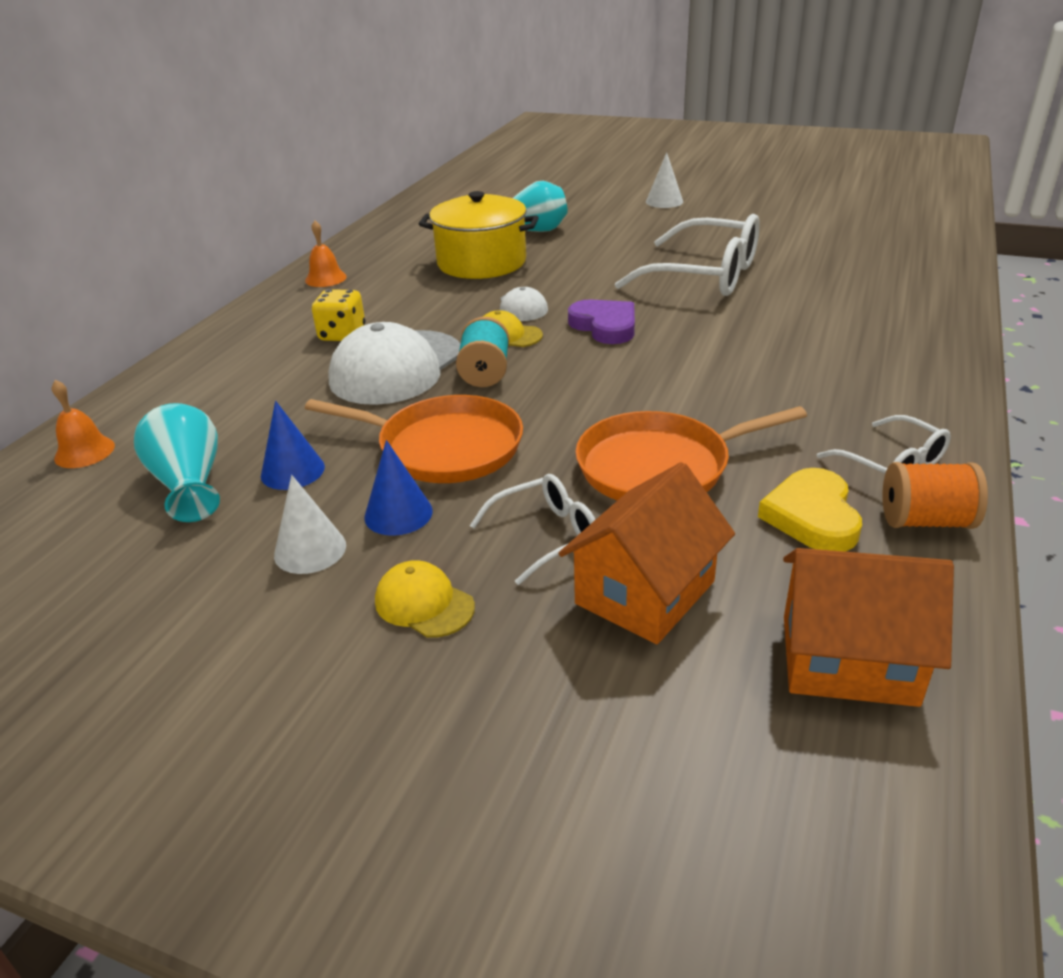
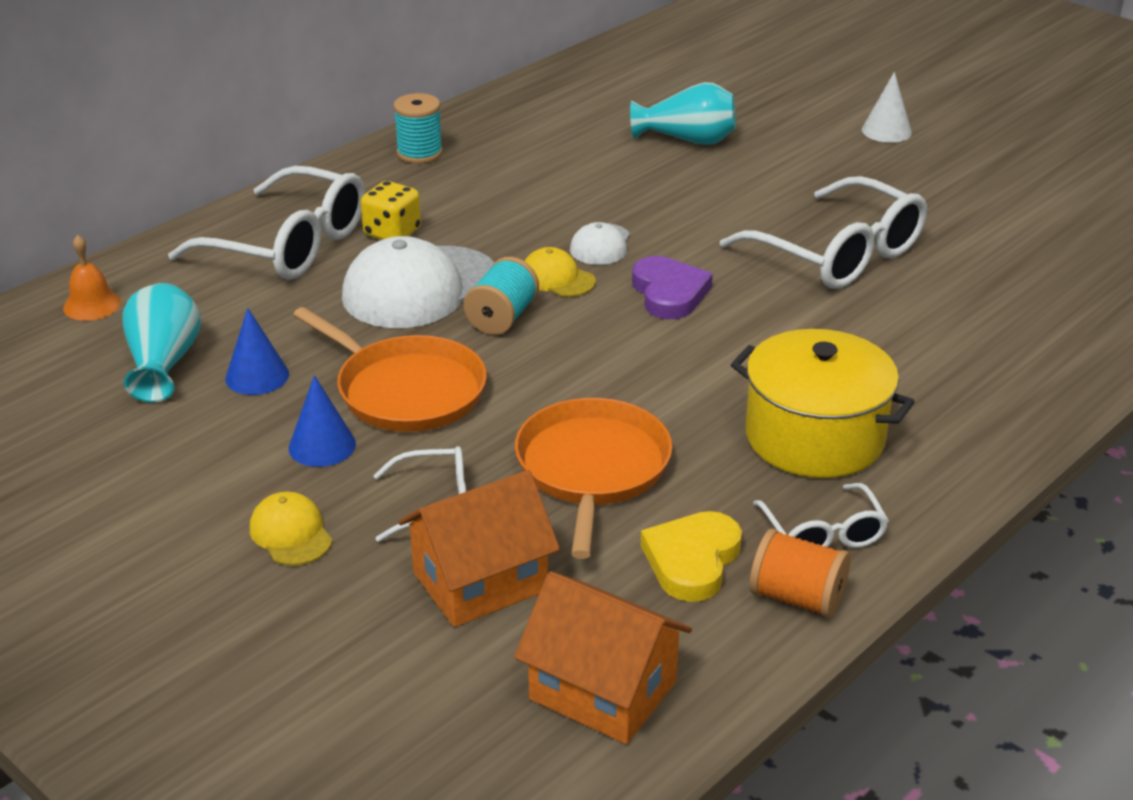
camera: 20 degrees right, 0 degrees up
white cone [274,475,346,574] -> none
orange bell [305,221,347,287] -> turquoise spool [393,93,443,163]
yellow pot [419,191,539,279] -> yellow pot moved to [731,329,915,478]
orange pan [575,406,807,500] -> orange pan turned 90 degrees clockwise [515,398,672,559]
none -> white glasses [168,166,366,280]

